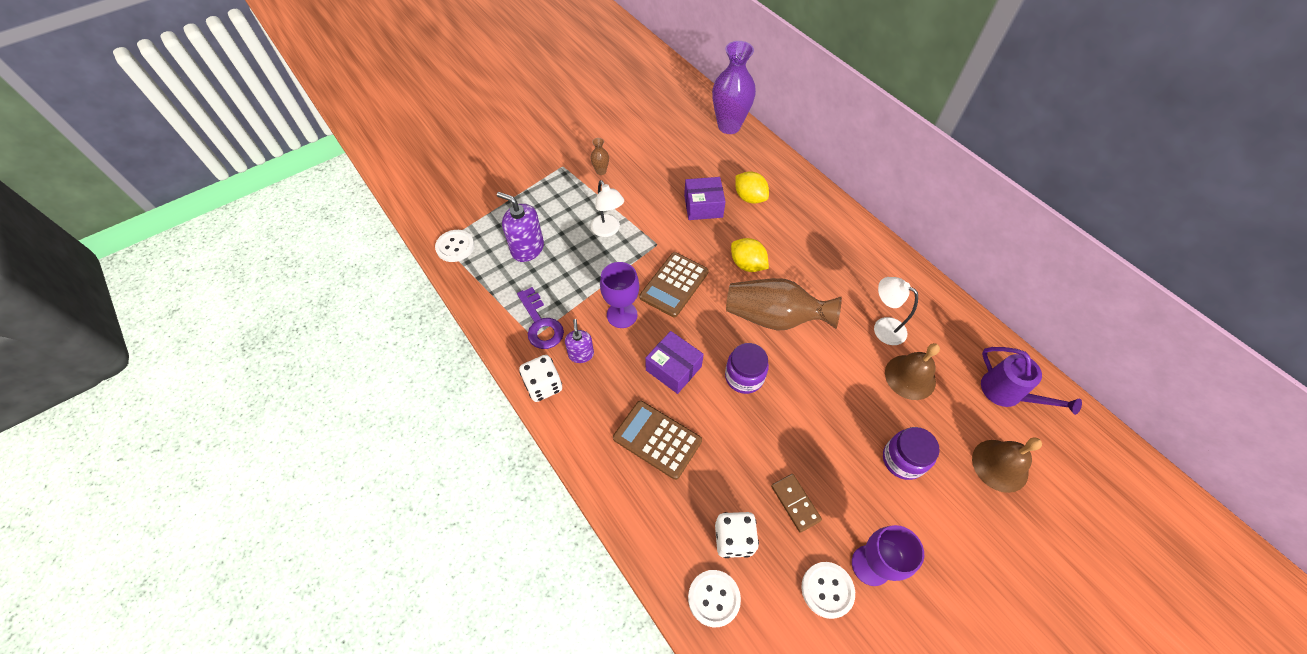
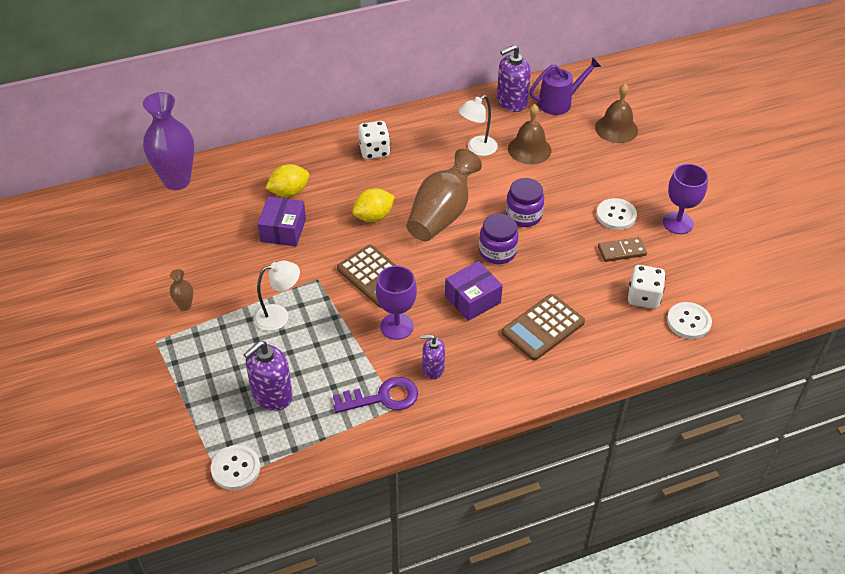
camera: 75 degrees left, 10 degrees down
white dice [519,355,562,402] -> white dice moved to [358,121,390,159]
white button [801,562,855,619] -> white button moved to [596,198,637,230]
purple jar [883,427,940,480] -> purple jar moved to [506,178,544,227]
none -> purple soap dispenser [497,45,531,112]

